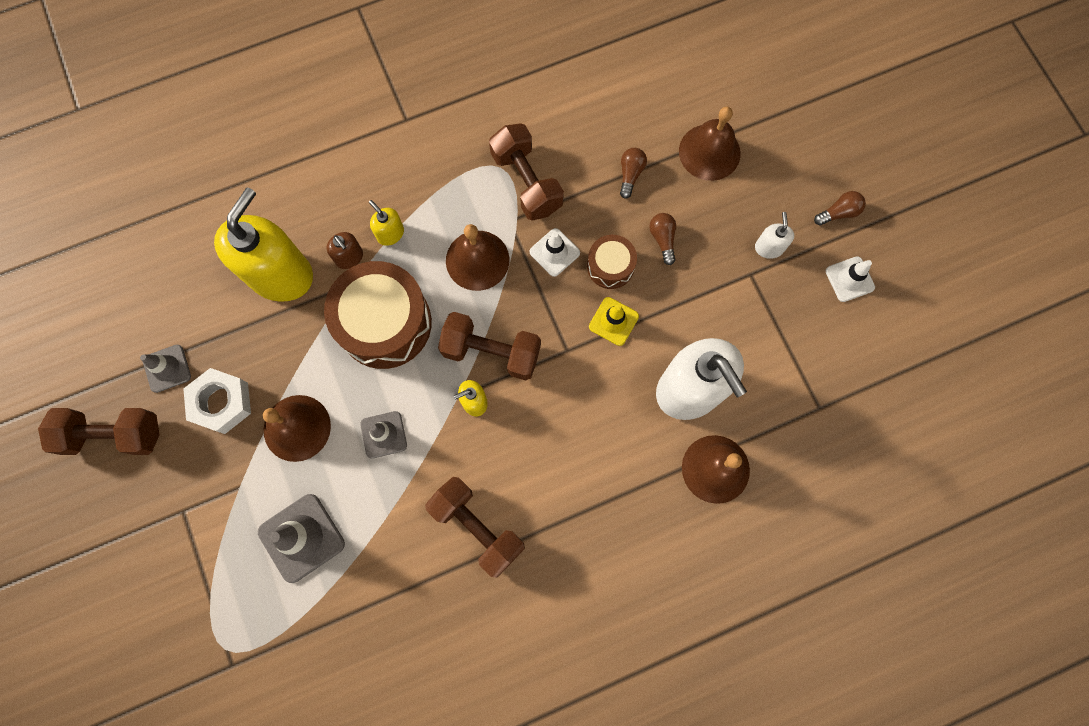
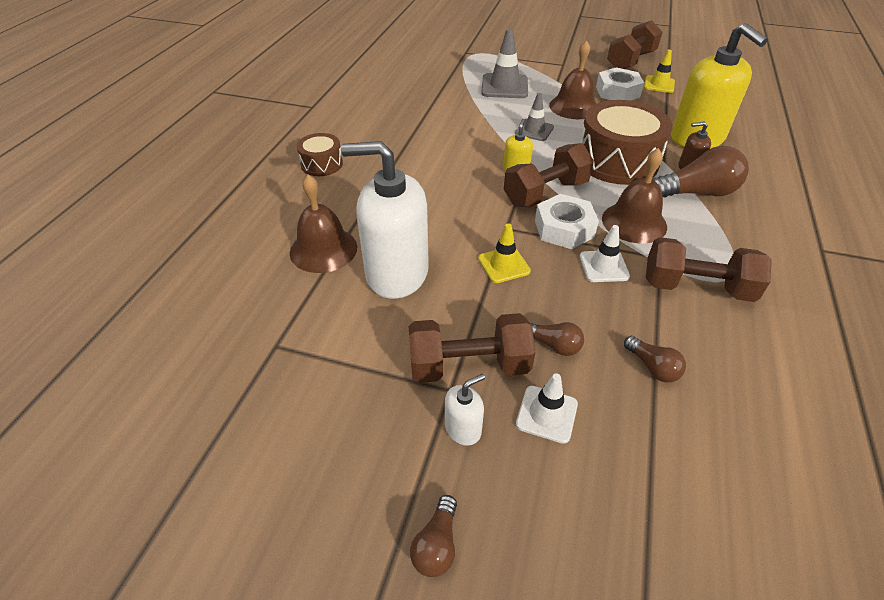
camera: 130 degrees right, 30 degrees down
grey traffic cone [140,345,191,393] -> yellow traffic cone [644,50,675,93]
yellow soap dispenser [369,200,404,246] -> brown light bulb [653,146,749,197]
brown dumbbell [425,477,525,578] -> brown dumbbell moved to [409,313,535,383]
brown drum [587,235,637,289] -> brown drum moved to [297,133,343,176]
brown bell [679,106,740,181] -> none
white soap dispenser [755,212,794,259] -> white soap dispenser turned 75 degrees counterclockwise [445,374,485,446]
white traffic cone [826,256,875,302] -> white traffic cone moved to [516,373,578,444]
none -> white nut [535,194,599,249]

